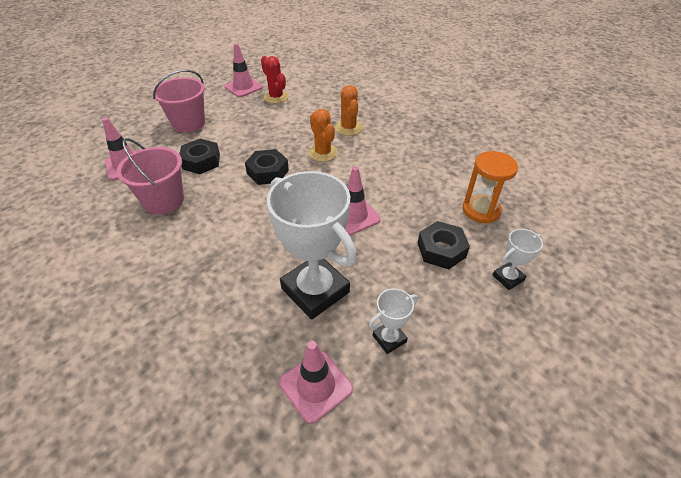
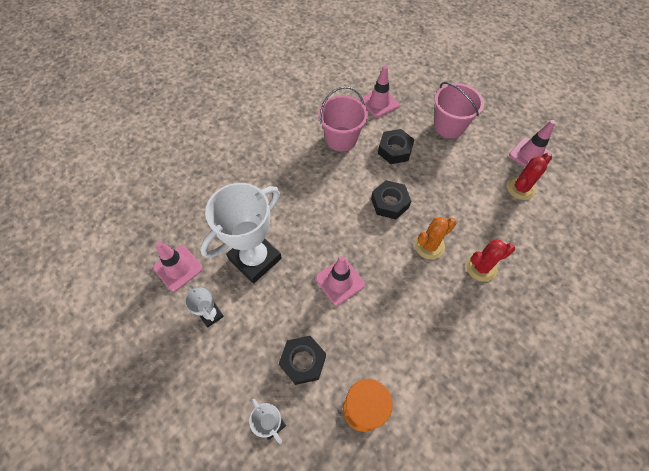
camera: 85 degrees right, 15 degrees up
orange cactus [335,85,363,136] -> red cactus [466,240,515,282]

